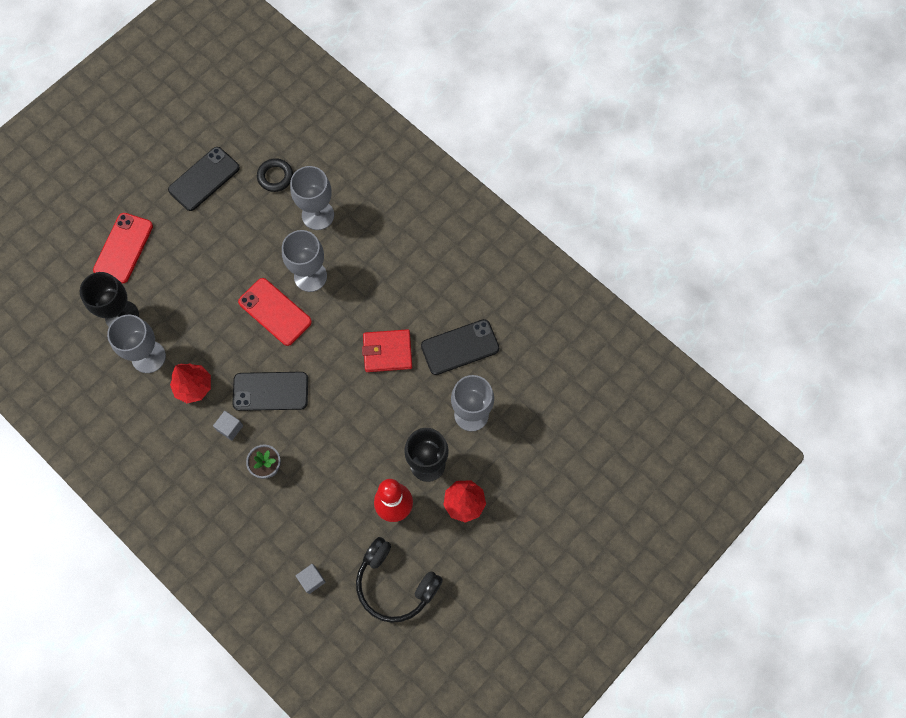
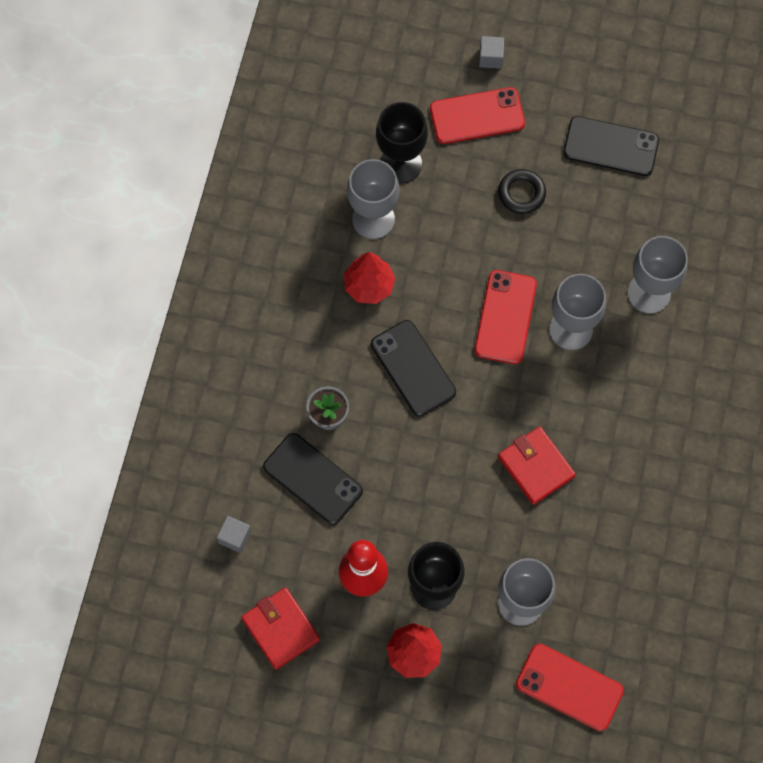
camera: 60 degrees right, 0 degrees up
grey cube [213,411,243,441] -> grey cube moved to [479,36,504,69]
black ring [257,158,293,192] -> black ring moved to [498,169,546,214]
black headphones [356,537,443,623] -> red wallet [241,587,320,670]
black phone [421,319,499,375] -> black phone moved to [263,433,363,525]
none -> red phone [516,644,624,731]

